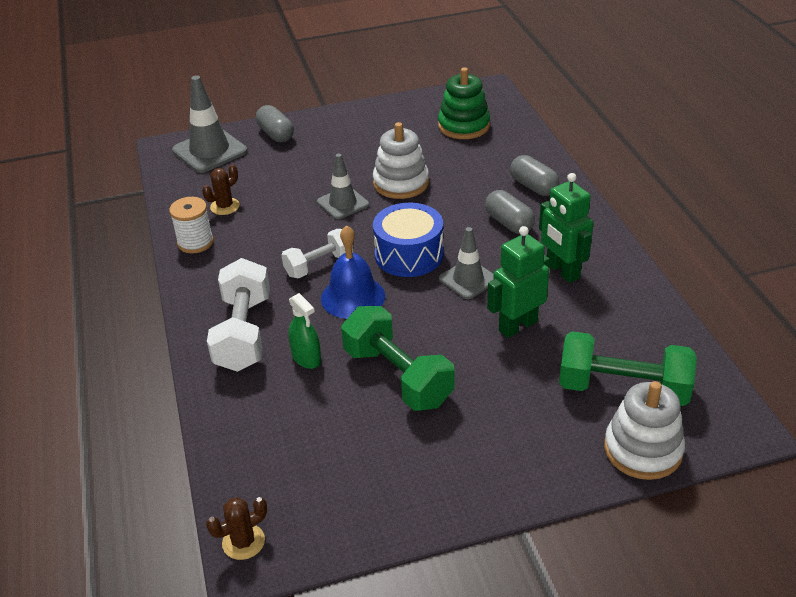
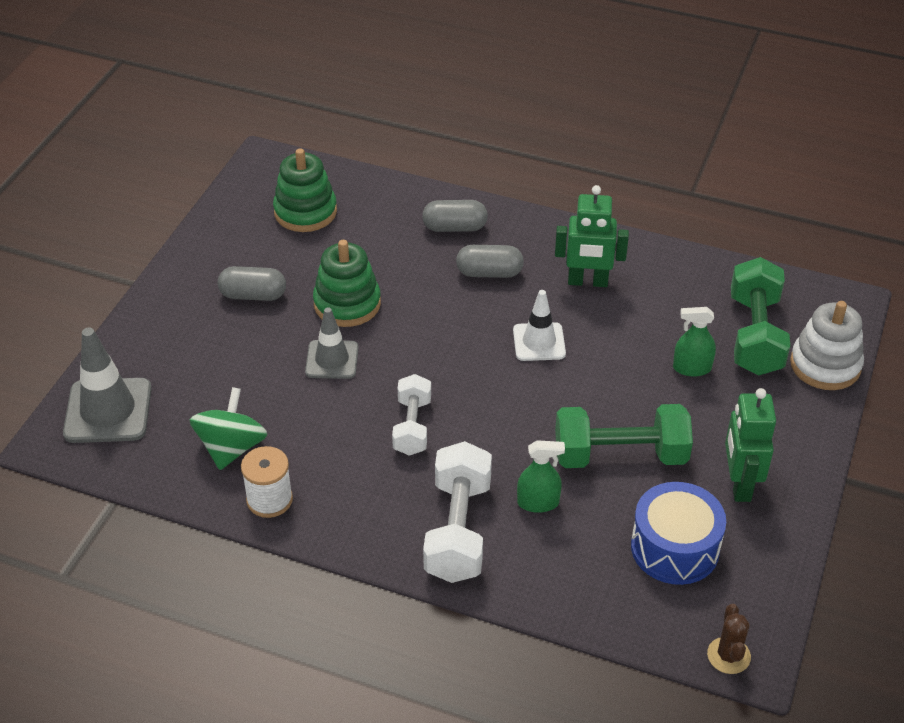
camera: 55 degrees left, 5 degrees up
brown cactus [202,164,240,215] -> green spinning top [190,387,267,470]
white dumbbell [207,258,270,372] -> white dumbbell turned 60 degrees clockwise [423,441,492,583]
grey capsule [256,105,294,142] -> grey capsule moved to [218,266,286,301]
blue bell [321,225,385,319] -> none
white stacking toy [373,122,429,199] -> green stacking toy [313,240,381,327]
blue drum [373,203,444,277] -> blue drum moved to [631,482,726,585]
grey traffic cone [439,227,494,299] -> white traffic cone [513,290,566,361]
green robot [487,226,550,338] -> green robot moved to [725,388,776,502]
green dumbbell [559,331,697,406] -> green dumbbell turned 45 degrees counterclockwise [731,257,790,375]
none -> green spray bottle [673,307,716,377]

